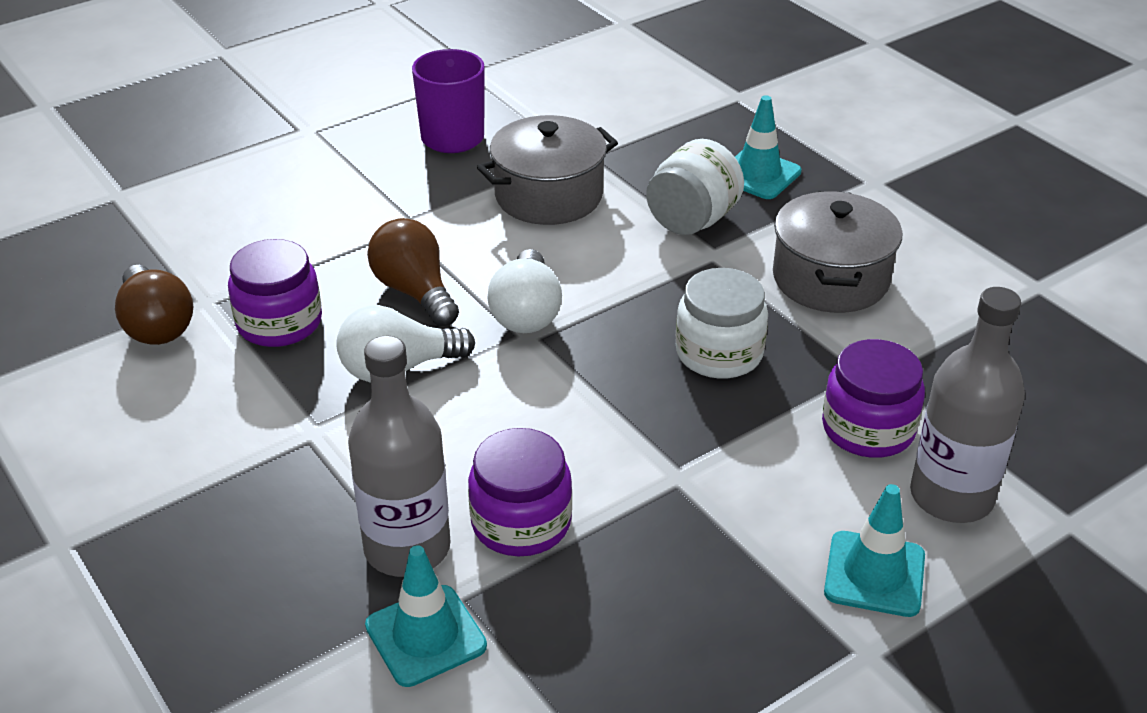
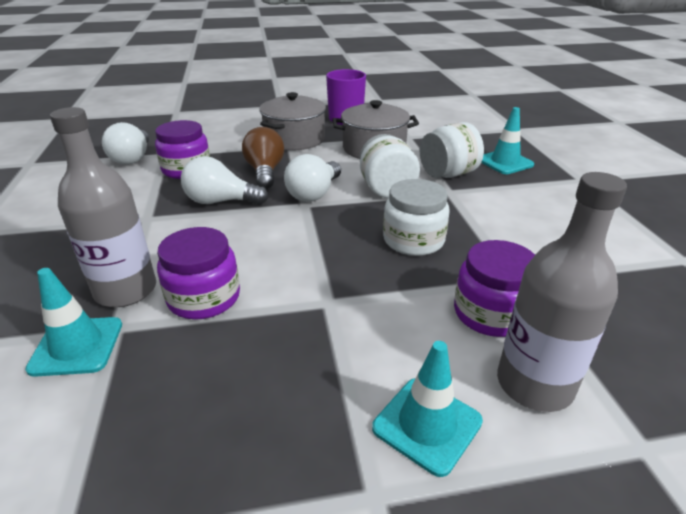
camera: 25 degrees right, 5 degrees down
brown light bulb [115,265,193,345] -> white light bulb [102,122,149,165]
grey pot [773,191,903,313] -> grey pot moved to [259,92,326,151]
none -> white jar [360,134,420,198]

